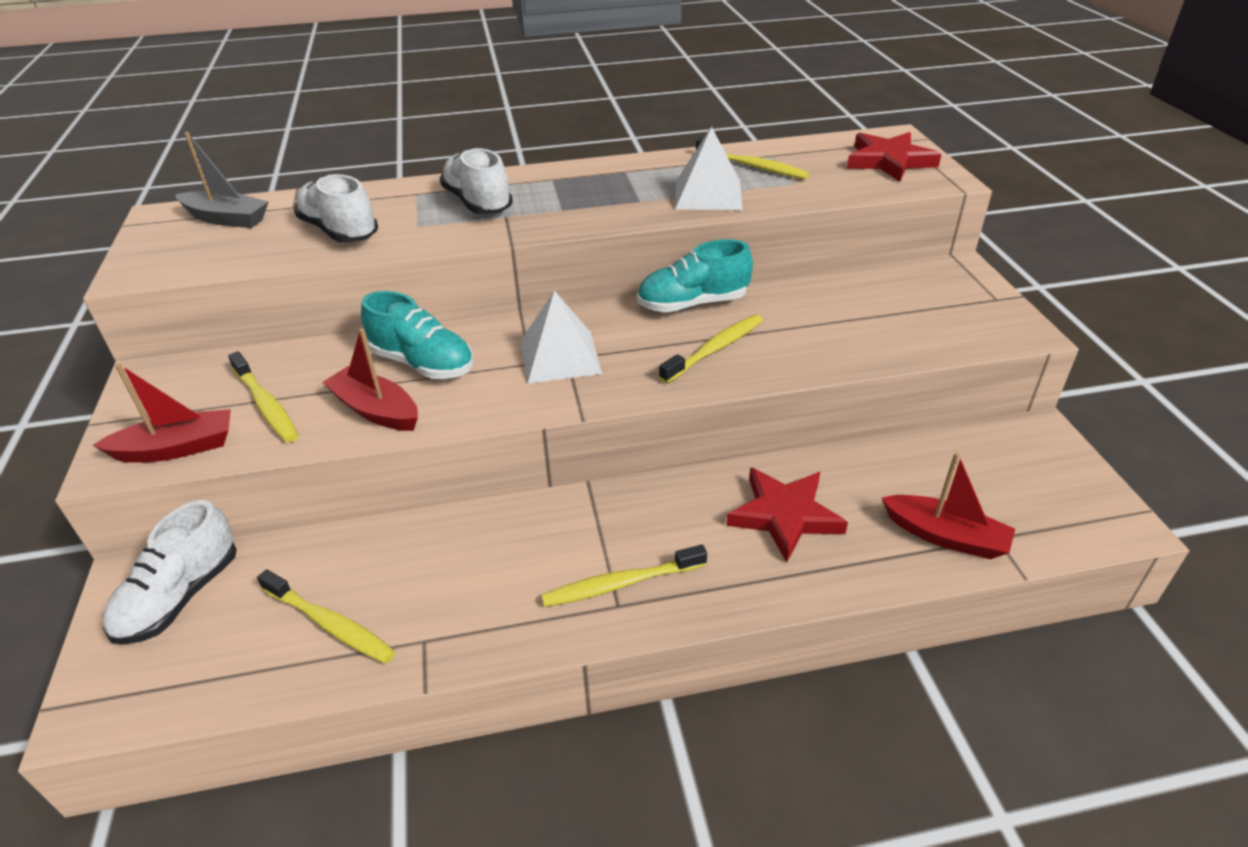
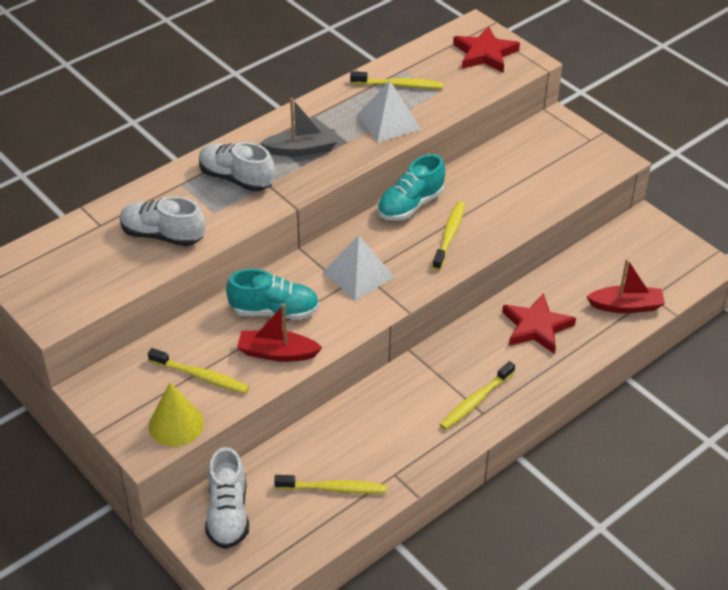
camera: 30 degrees left, 5 degrees up
red boat [93,364,231,463] -> yellow cone [149,382,204,447]
grey boat [175,132,268,228] -> grey boat moved to [260,98,338,156]

